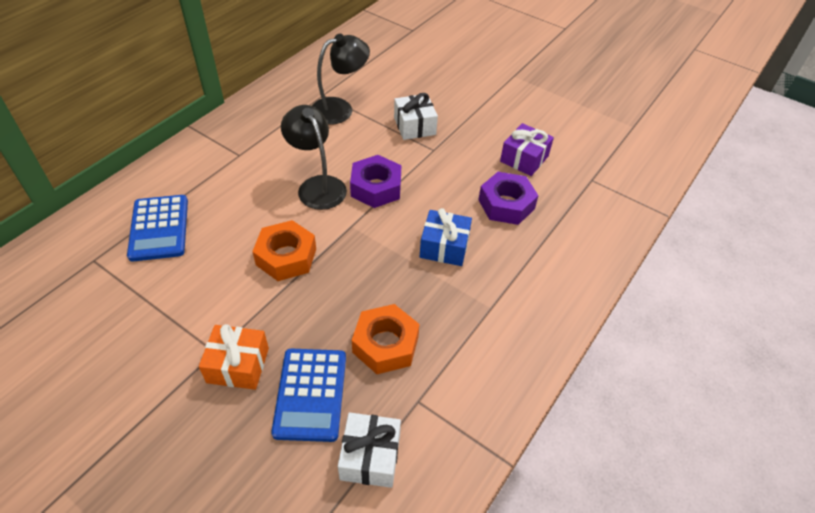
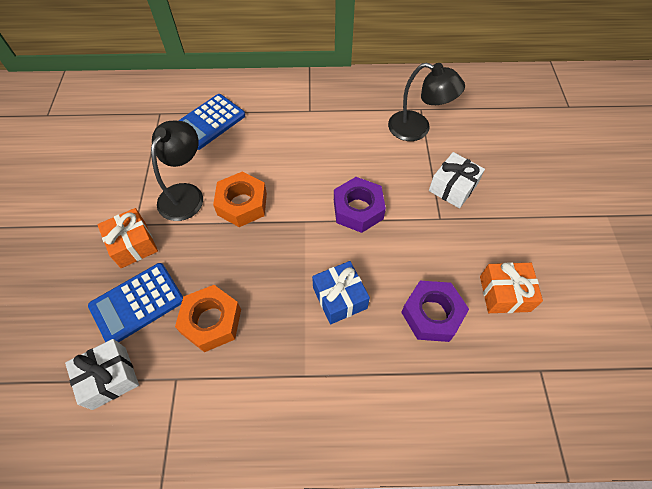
camera: 55 degrees right, 10 degrees up
black lamp [281,105,347,210] -> black lamp moved to [151,121,203,221]
purple gift [500,123,554,176] -> orange gift [480,262,543,313]

